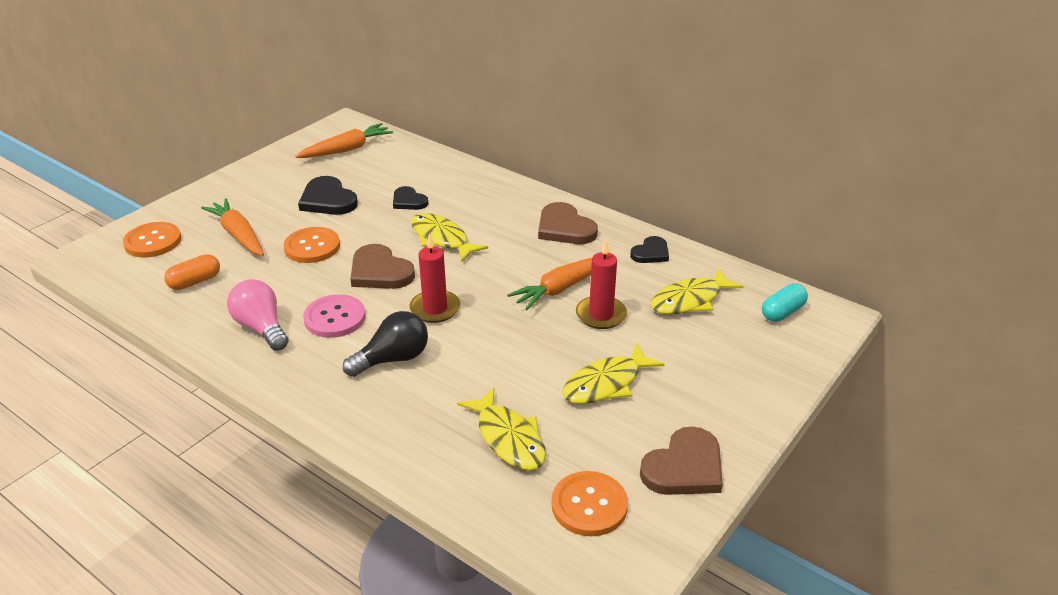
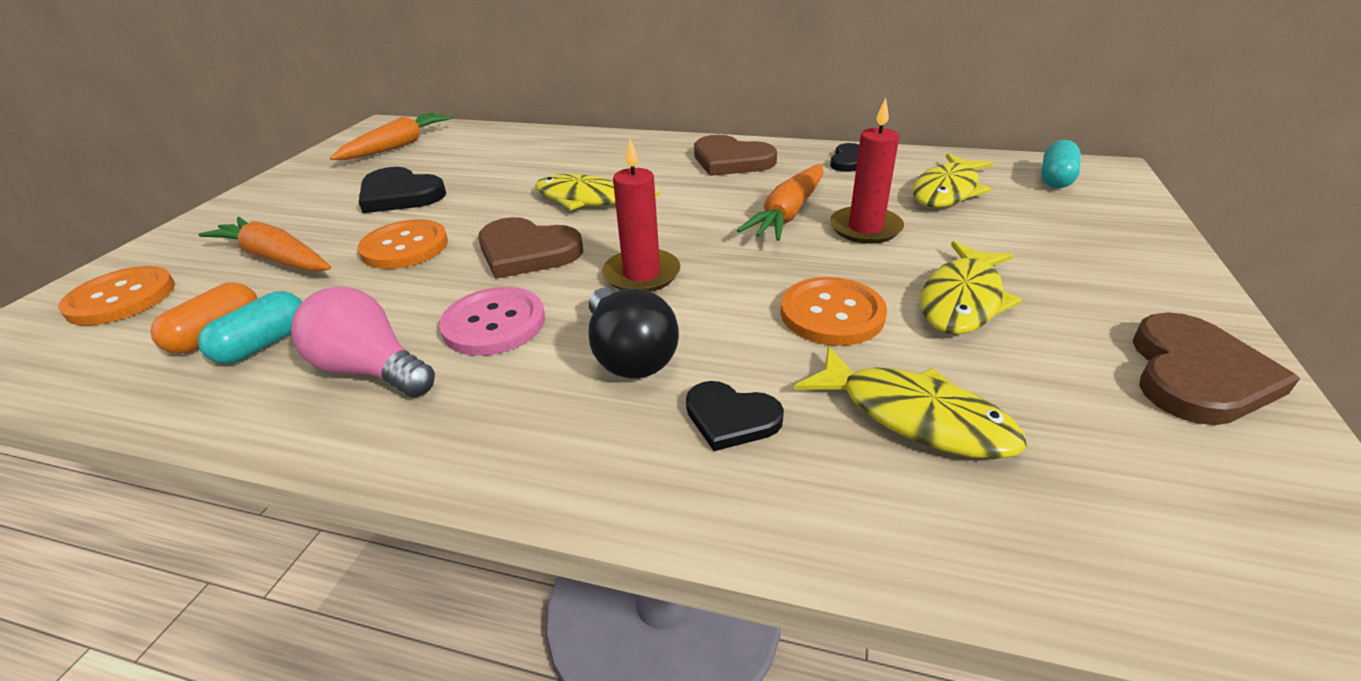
camera: 20 degrees left, 0 degrees up
black light bulb [343,311,428,377] -> black light bulb turned 120 degrees clockwise [588,288,679,379]
black heart [393,186,428,210] -> black heart moved to [686,381,784,451]
orange button [551,471,628,536] -> orange button moved to [780,277,887,346]
none -> turquoise capsule [198,291,302,364]

